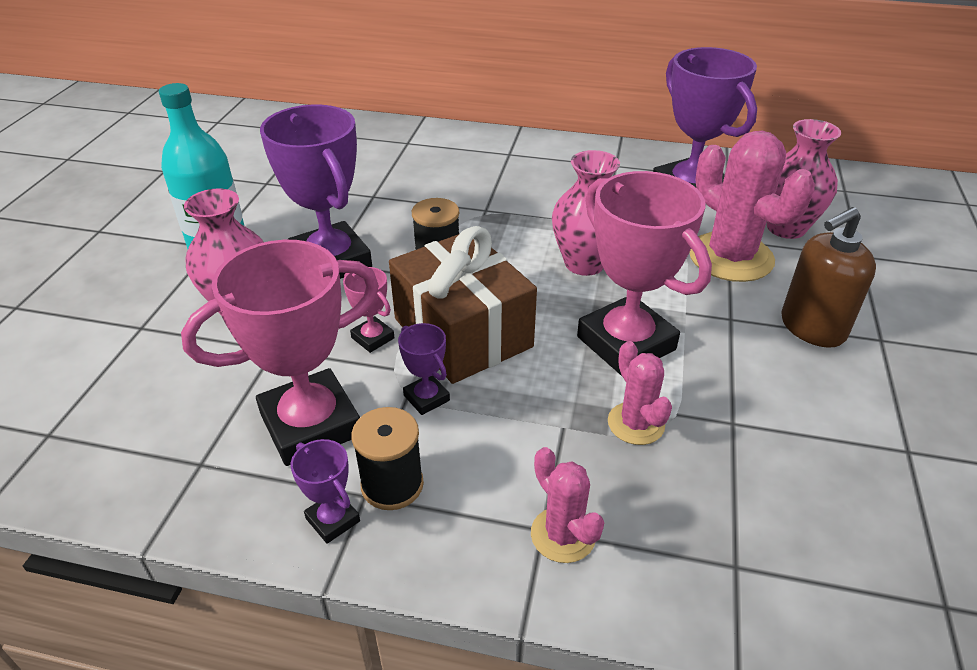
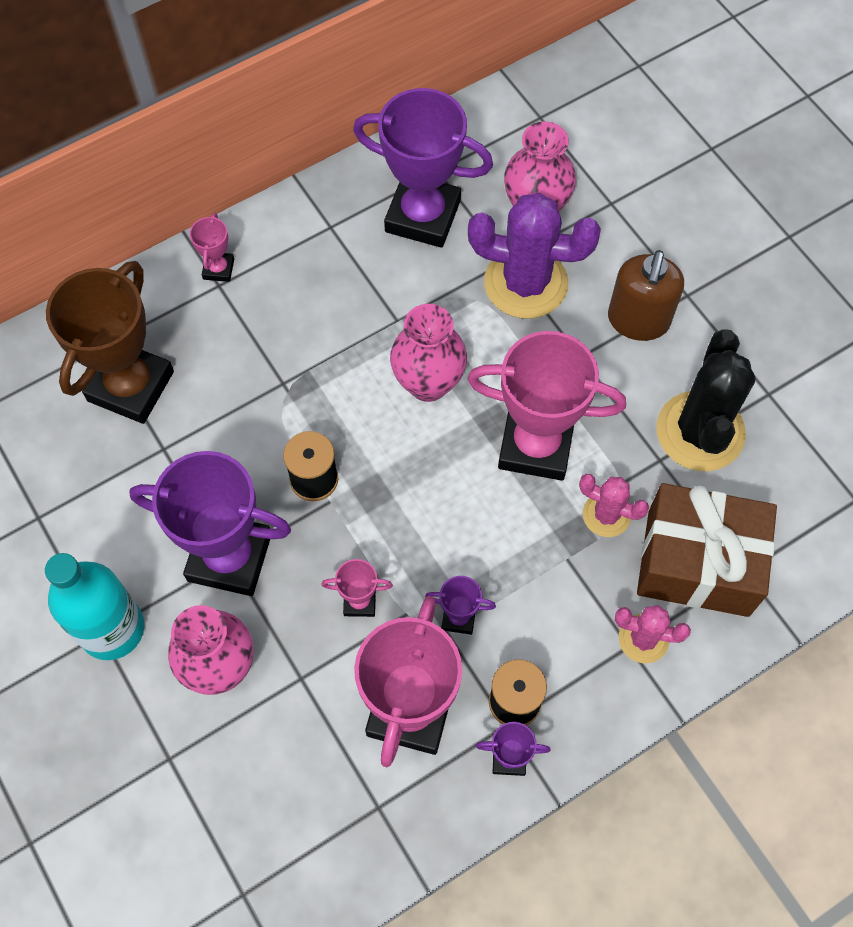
camera: 45 degrees left, 25 degrees up
brown gift [389,226,537,384] -> brown gift moved to [637,483,777,617]
pink cactus [689,131,815,282] -> purple cactus [468,193,601,319]
none -> brown trophy [46,261,174,424]
none -> pink trophy [190,213,234,282]
none -> black cactus [657,329,756,471]

